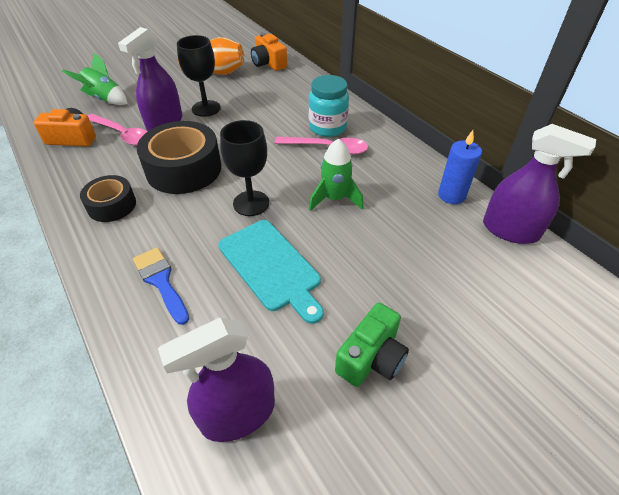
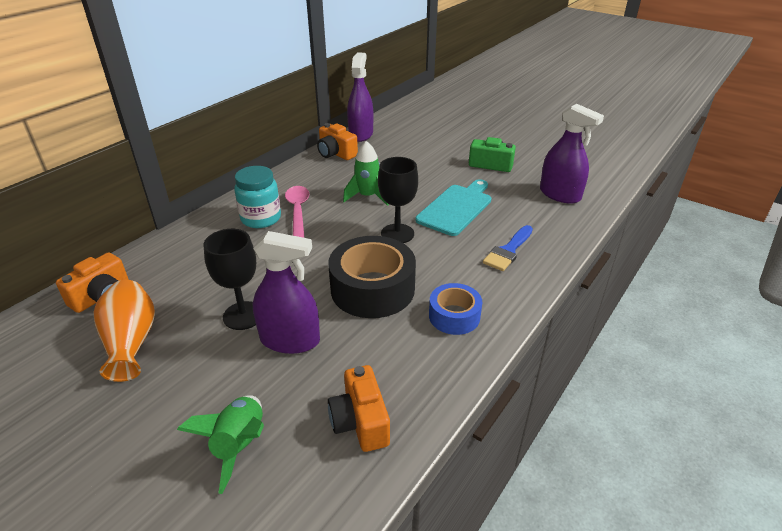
camera: 110 degrees left, 10 degrees down
black tape [80,175,136,222] -> blue tape [429,283,482,335]
pink spoon [88,114,147,146] -> none
blue candle [438,130,482,204] -> orange camera [317,123,358,160]

